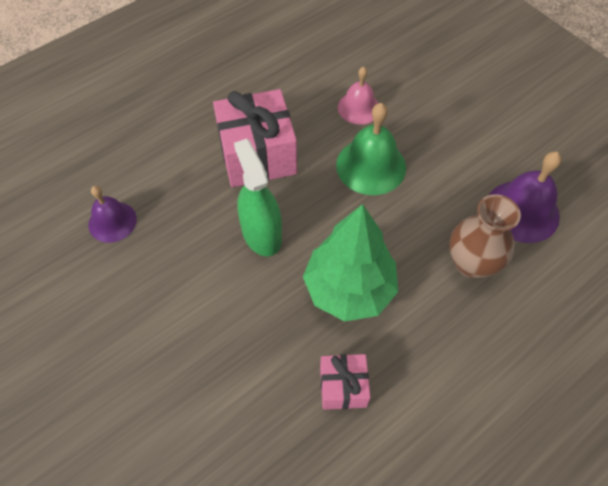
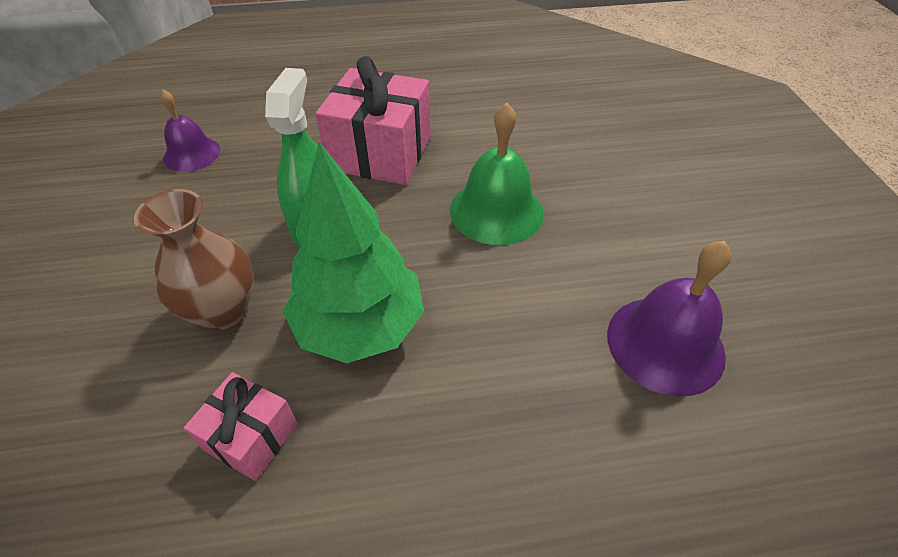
camera: 30 degrees right, 10 degrees down
pink bell [338,67,378,125] -> none
brown vase [449,194,521,278] -> brown vase moved to [134,189,254,330]

